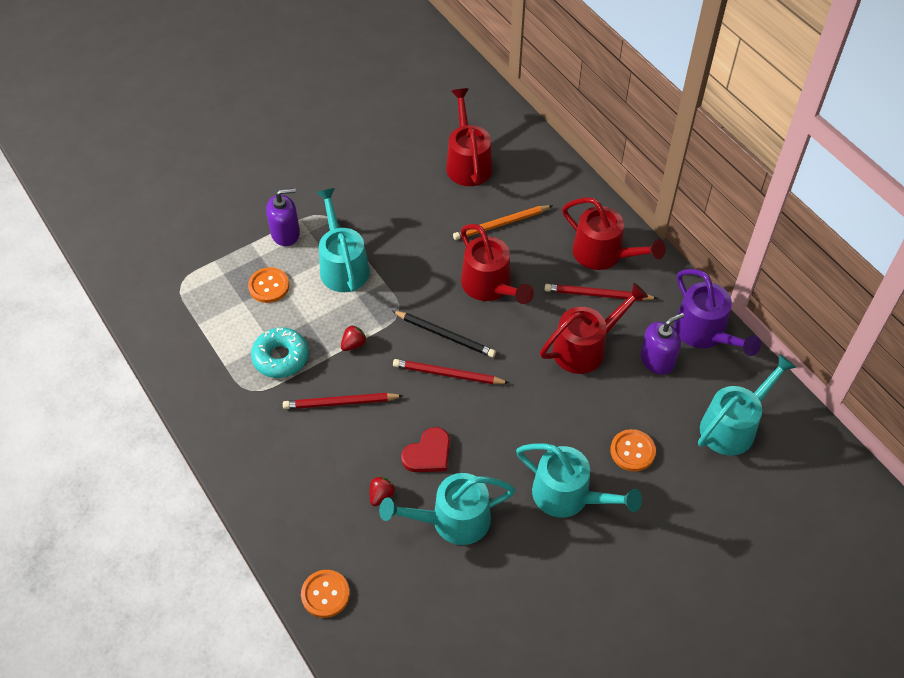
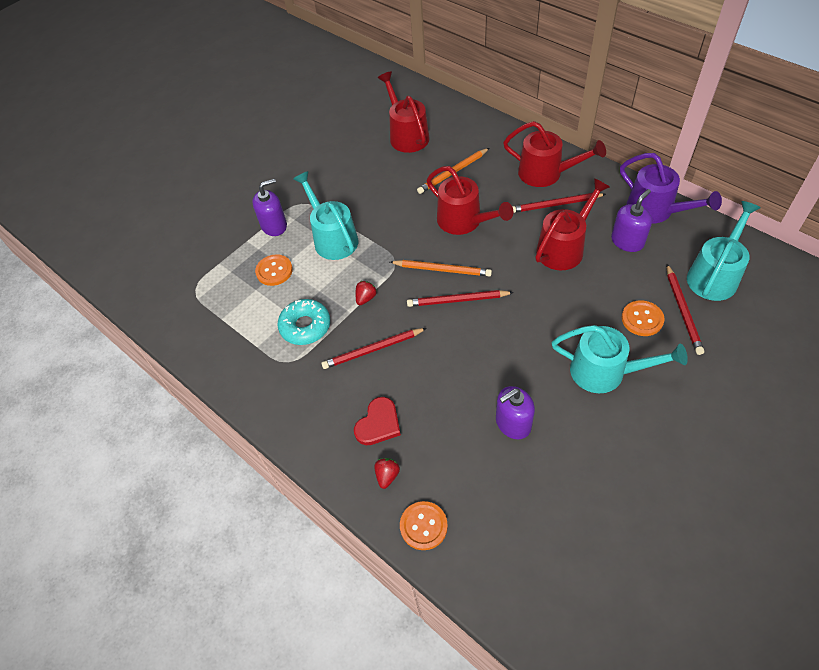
camera: 10 degrees left, 0 degrees up
red strawberry [370,476,395,506] -> red strawberry moved to [374,458,400,489]
turquoise watering can [379,473,515,545] -> purple soap dispenser [496,386,535,439]
black pencil [393,311,496,358] -> orange pencil [390,260,492,276]
red heart [401,427,450,472] -> red heart moved to [354,397,401,445]
none -> red pencil [667,264,704,355]

